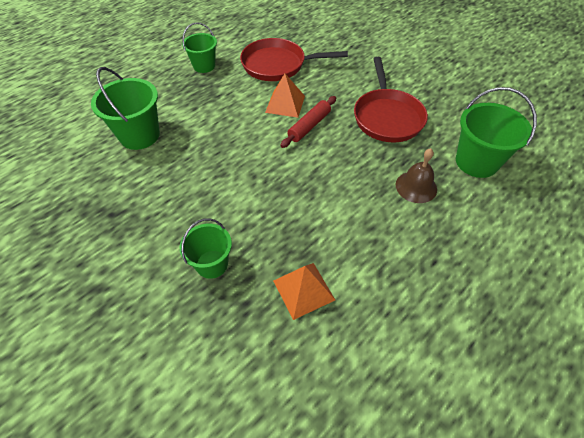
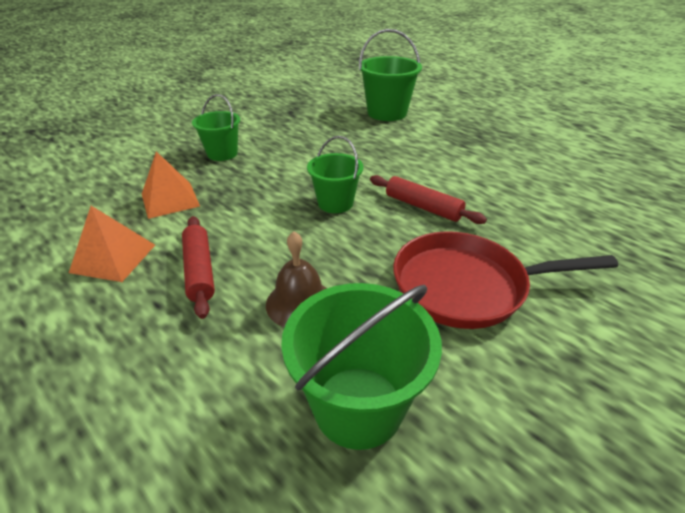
camera: 90 degrees right, 15 degrees down
green bucket [182,22,217,73] -> green bucket moved to [307,136,363,213]
red pan [240,38,348,81] -> none
orange pyramid [265,74,305,118] -> orange pyramid moved to [69,206,155,282]
none -> red rolling pin [182,216,215,319]

